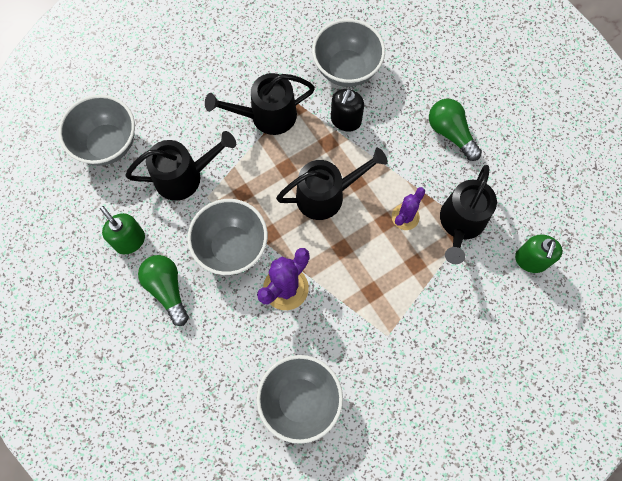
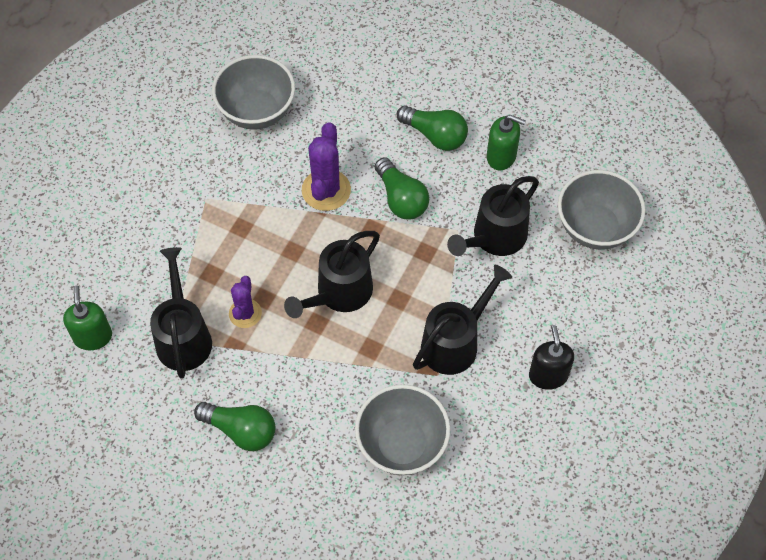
camera: 150 degrees right, 10 degrees down
grey bowl [187,199,268,275] -> green light bulb [375,157,429,220]
black soap dispenser [331,88,364,132] -> black soap dispenser moved to [529,325,574,390]

